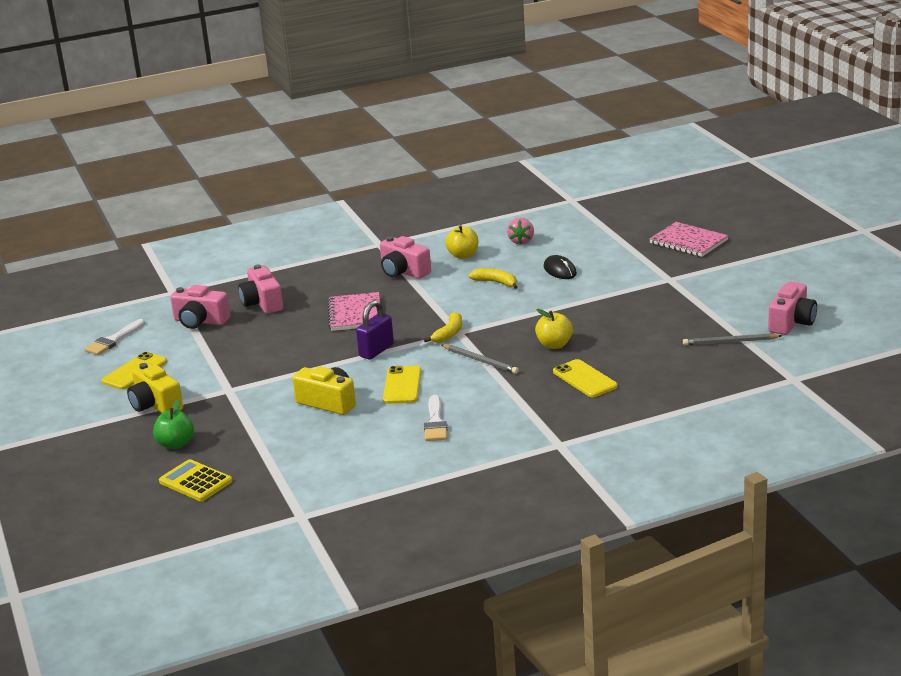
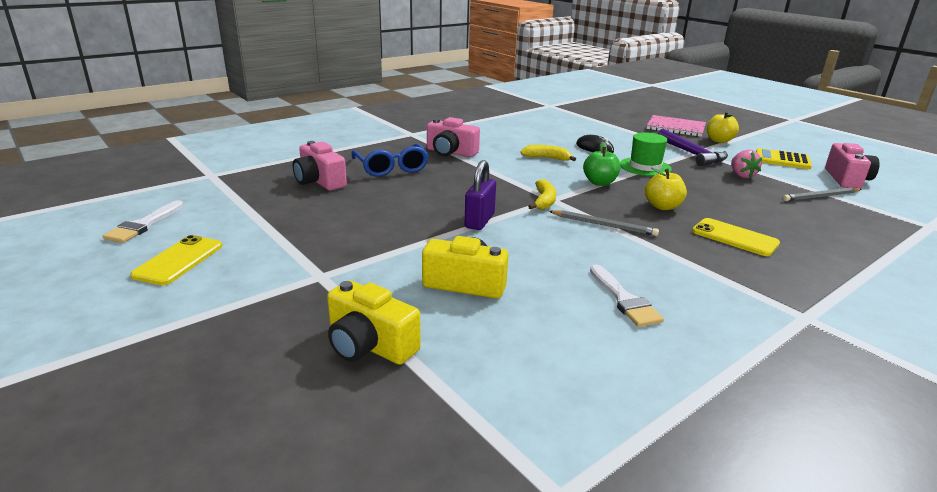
camera: 20 degrees left, 0 degrees up
yellow camera [127,363,183,413] -> yellow camera moved to [327,280,421,365]
green apple [153,400,194,449] -> green apple moved to [583,142,621,186]
yellow calculator [159,459,232,501] -> yellow calculator moved to [756,148,812,169]
pink camera [170,285,230,329] -> none
pink notebook [328,292,380,331] -> none
yellow phone [383,366,421,404] -> none
yellow apple [445,225,478,259] -> yellow apple moved to [707,111,739,143]
pink strawberry [507,218,534,245] -> pink strawberry moved to [731,150,762,178]
none -> blue glasses [351,144,429,177]
none -> green hat [620,132,671,176]
none -> purple hammer [658,129,728,166]

